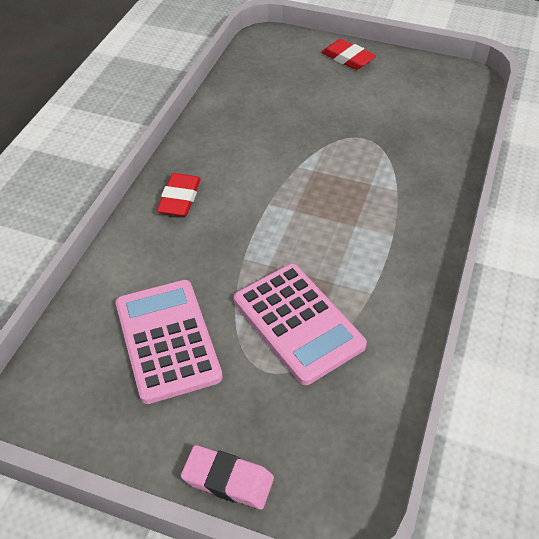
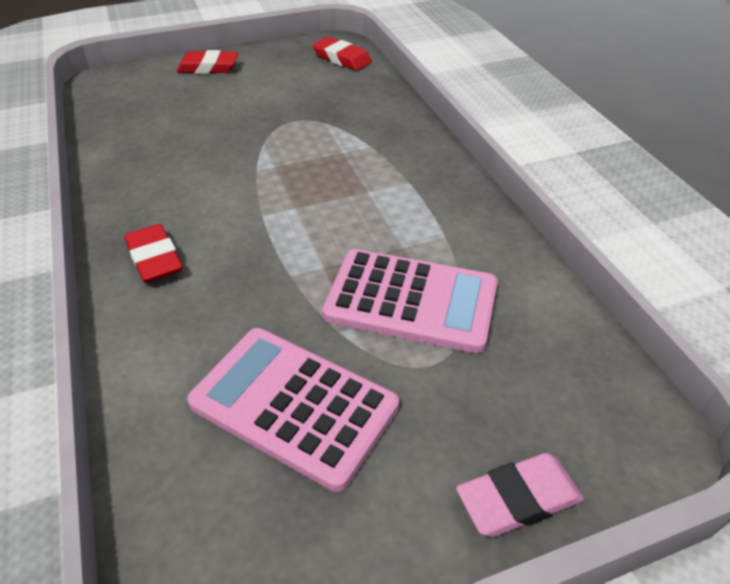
camera: 40 degrees left, 5 degrees down
none -> red eraser [312,37,372,71]

